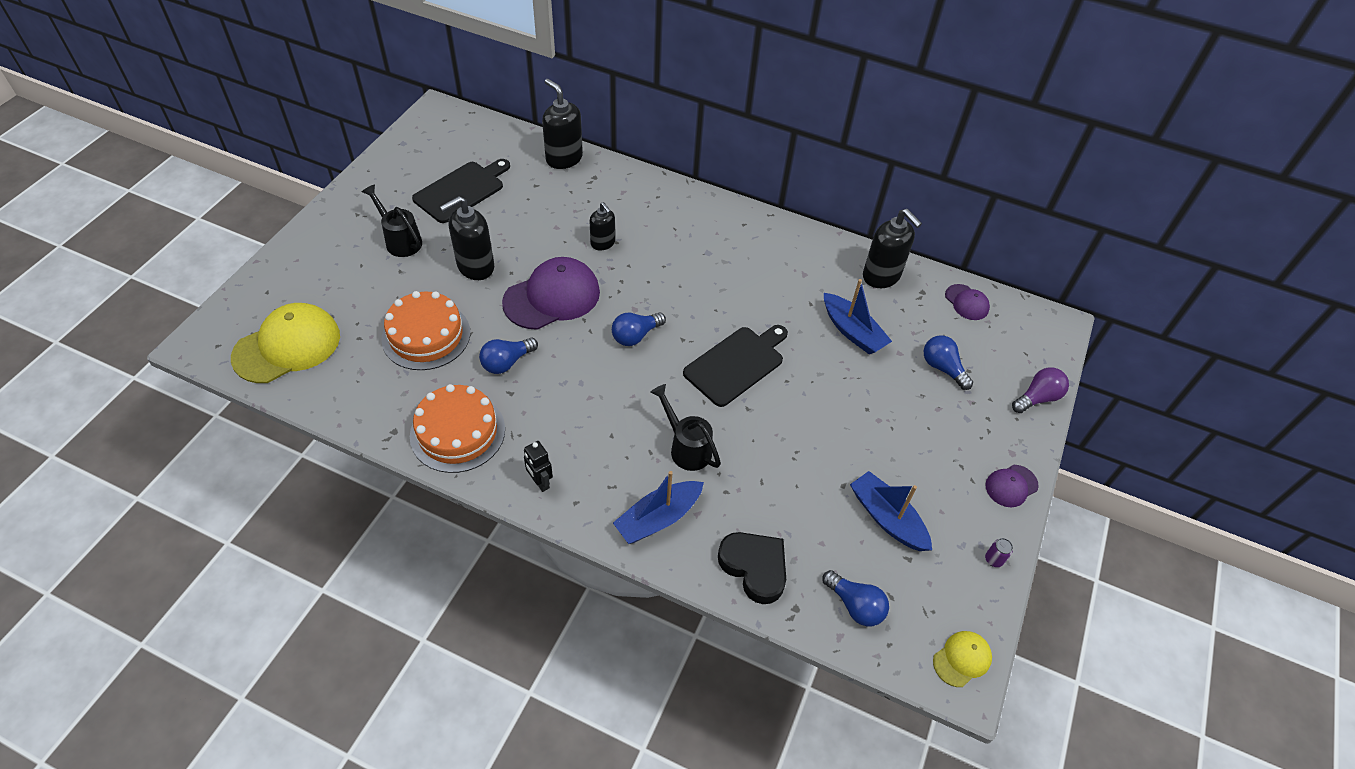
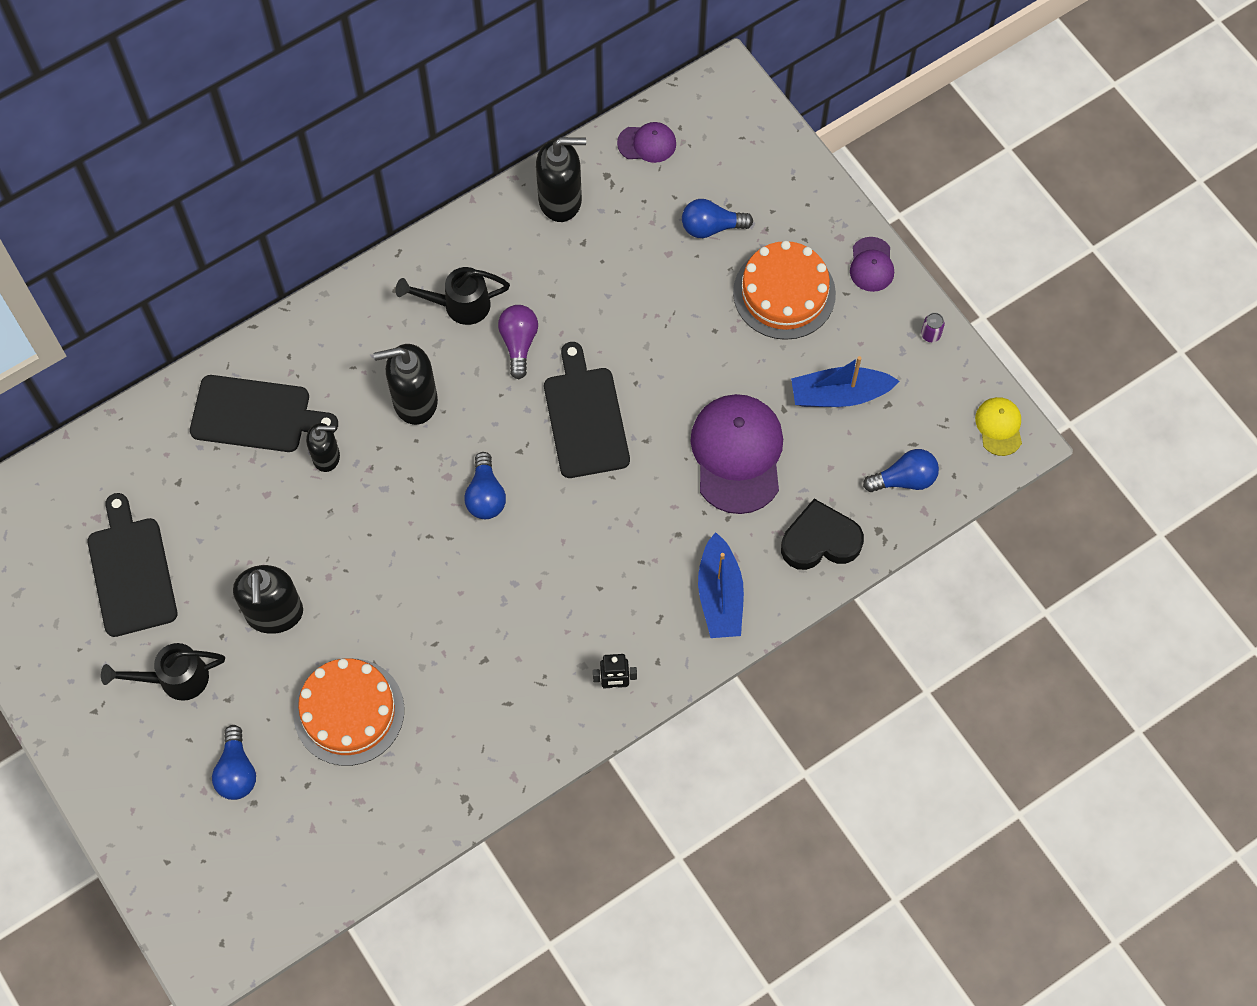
camera: 55 degrees left, 15 degrees up
yellow cap [231,303,340,383] -> none
orange cake [410,384,505,473] -> orange cake moved to [733,241,836,340]
blue light bulb [479,337,538,374] -> blue light bulb moved to [212,725,256,800]
purple cap [502,257,600,330] -> purple cap moved to [690,394,783,514]
black soap dispenser [542,79,583,169] -> black soap dispenser moved to [373,344,438,425]
black watering can [650,384,721,471] -> black watering can moved to [396,267,510,325]
blue boat [824,279,892,354] -> none
purple light bulb [1012,367,1069,413] -> purple light bulb moved to [498,305,538,380]
none -> black cutting board [190,375,338,452]

